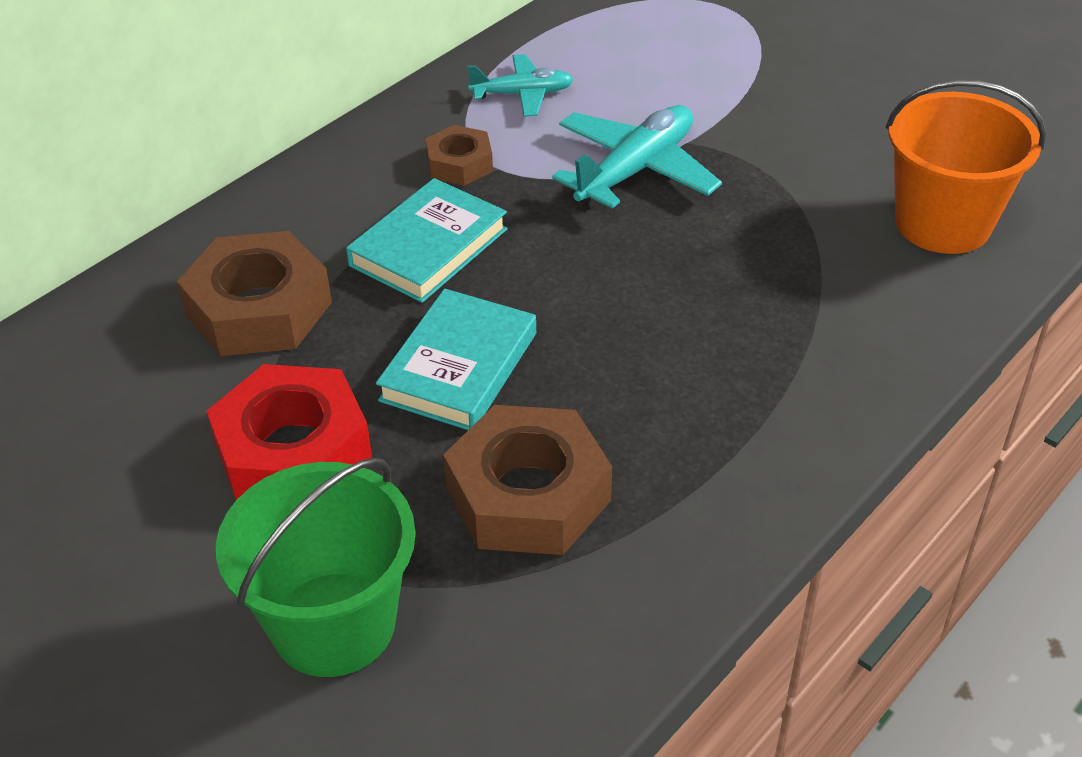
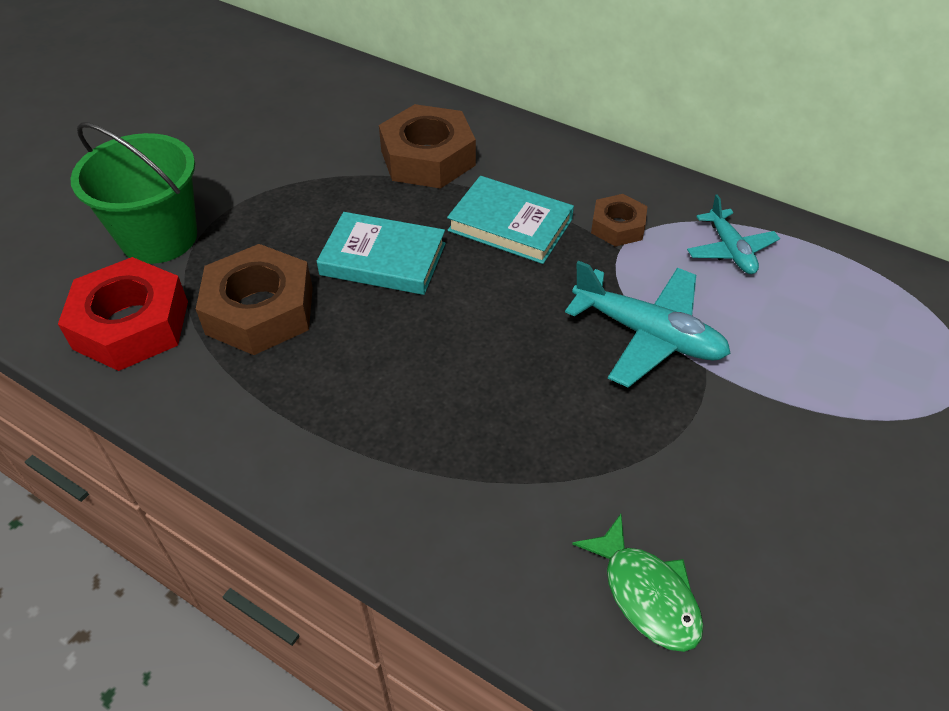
camera: 80 degrees right, 5 degrees up
red nut [206,364,372,500] -> red nut moved to [58,257,188,371]
orange bucket [886,80,1046,254] -> green fish [572,514,704,652]

